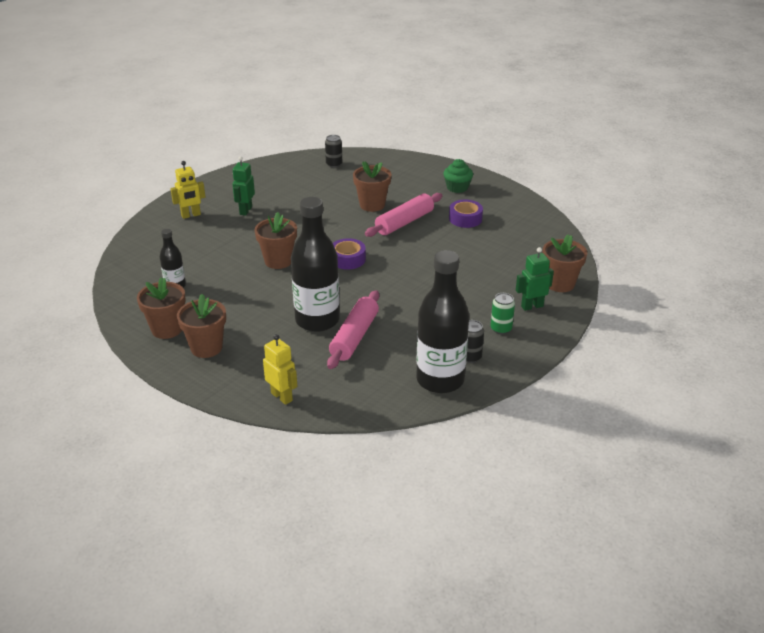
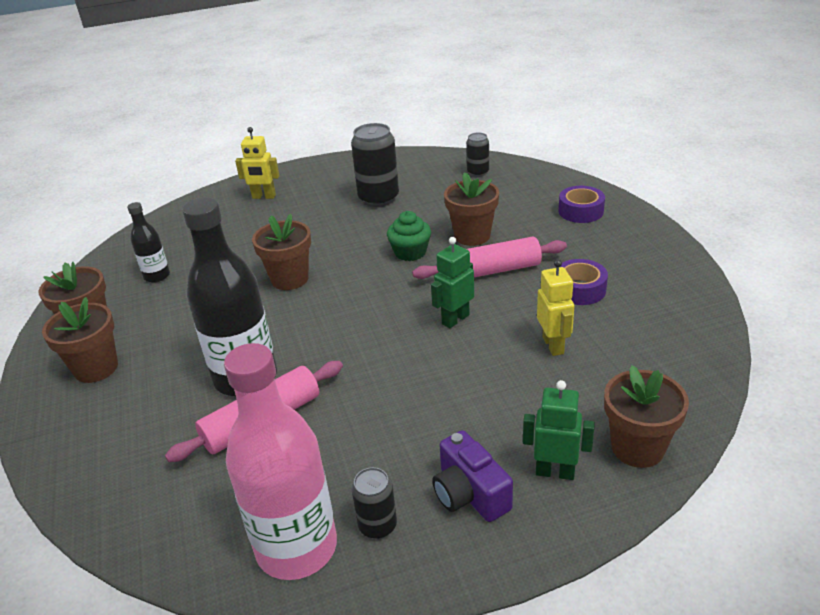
camera: 35 degrees right, 0 degrees up
green robot [232,156,255,215] -> green robot moved to [431,237,474,328]
yellow robot [263,334,297,405] -> yellow robot moved to [537,260,574,356]
purple tape [333,238,366,269] -> purple tape moved to [559,186,605,223]
black bottle [416,250,469,393] -> pink bottle [224,343,337,580]
green cupcake [443,159,473,193] -> green cupcake moved to [387,211,431,261]
green can [491,293,515,334] -> purple camera [432,430,513,522]
none -> black can [351,123,399,207]

